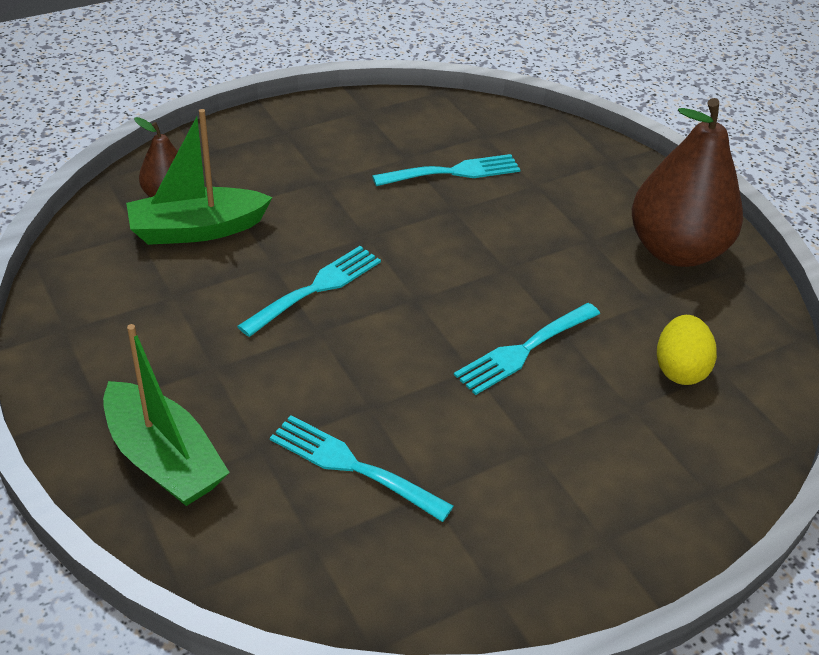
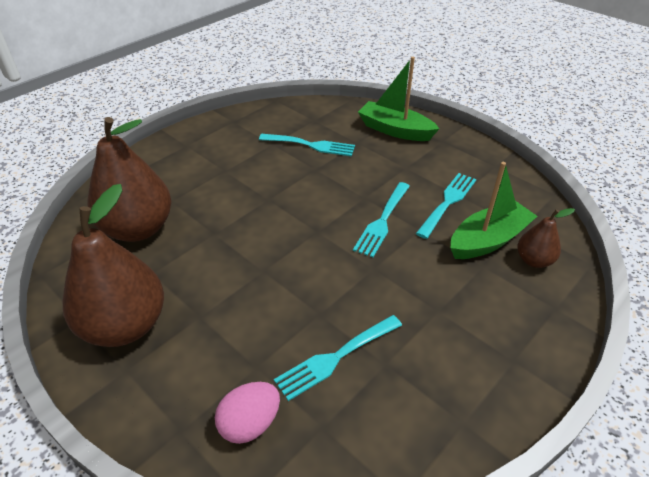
camera: 165 degrees right, 0 degrees up
turquoise fork [454,303,600,395] -> turquoise fork moved to [416,173,476,239]
yellow egg [657,315,717,385] -> brown pear [88,117,171,242]
none -> pink egg [215,382,280,444]

